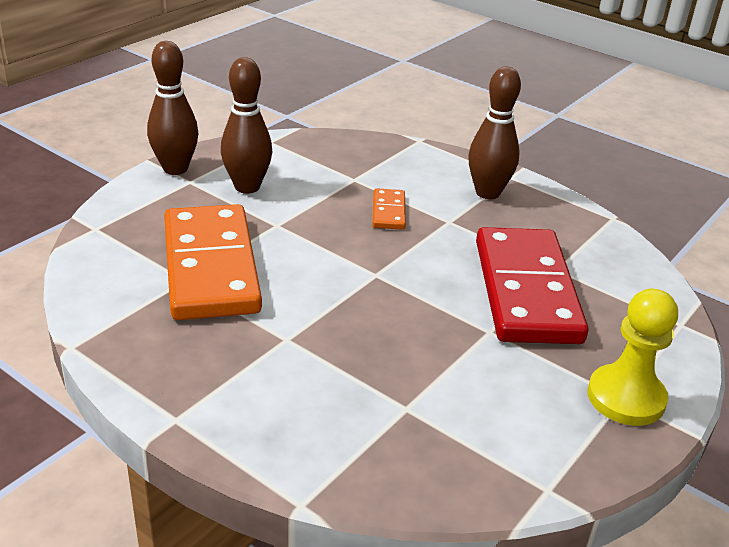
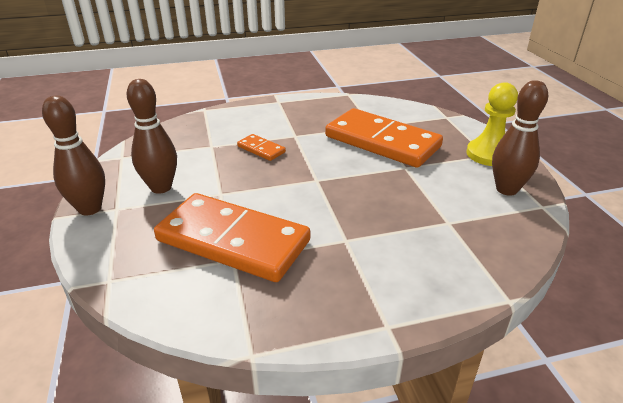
camera: 50 degrees left, 0 degrees up
brown bowling pin [468,67,521,200] -> brown bowling pin moved to [492,80,548,196]
red domino [476,227,589,344] -> orange domino [325,108,443,168]

